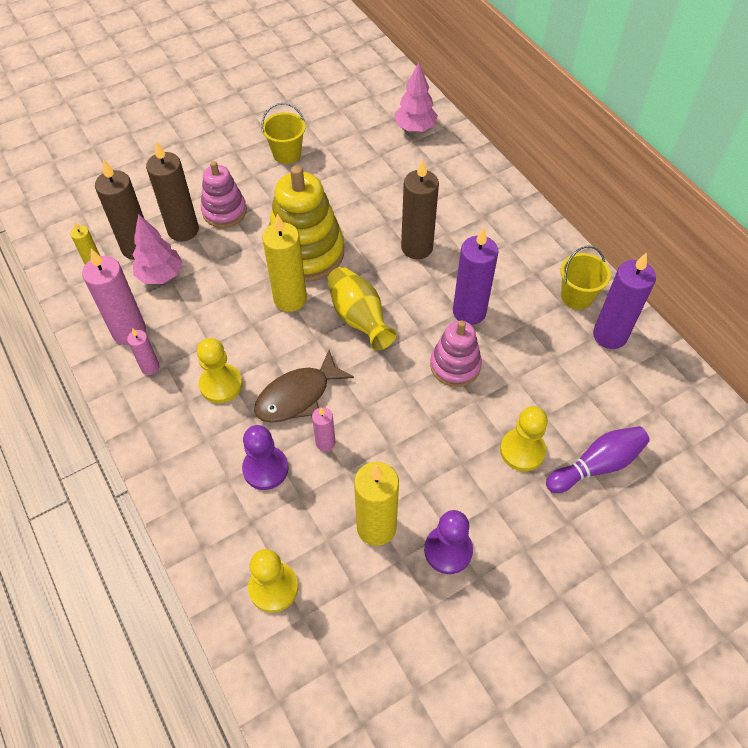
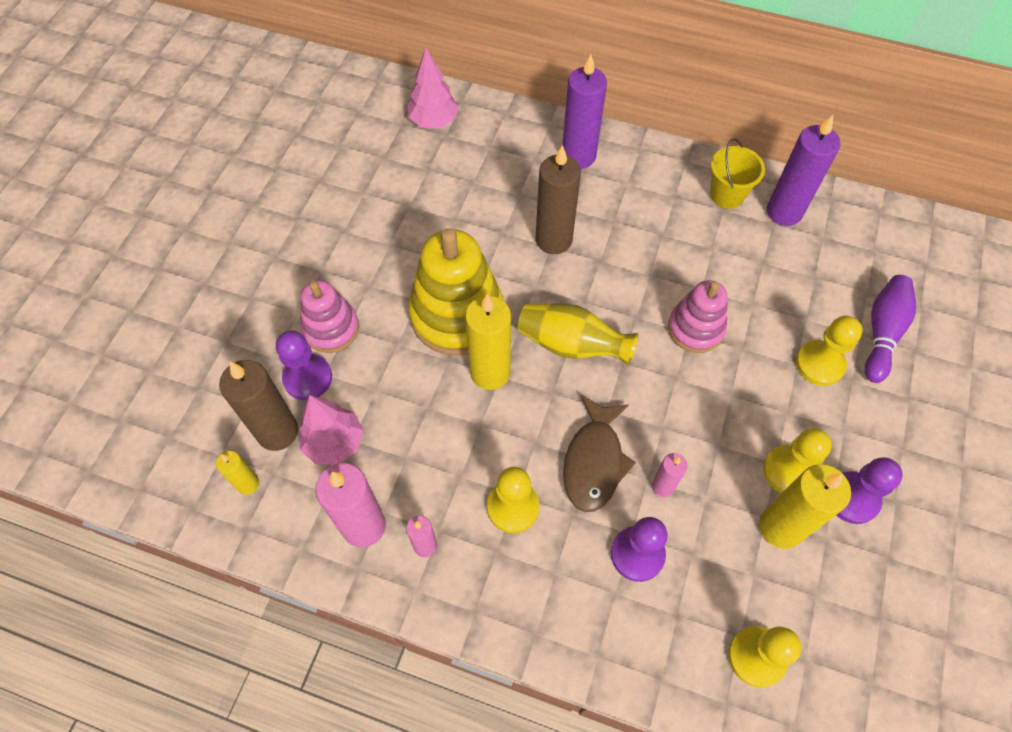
camera: 40 degrees left, 5 degrees up
brown candle [146,141,199,242] -> purple pawn [276,330,332,400]
yellow bucket [261,103,305,164] -> none
purple candle [453,227,498,325] -> purple candle moved to [562,54,607,169]
none -> yellow pawn [763,428,832,494]

